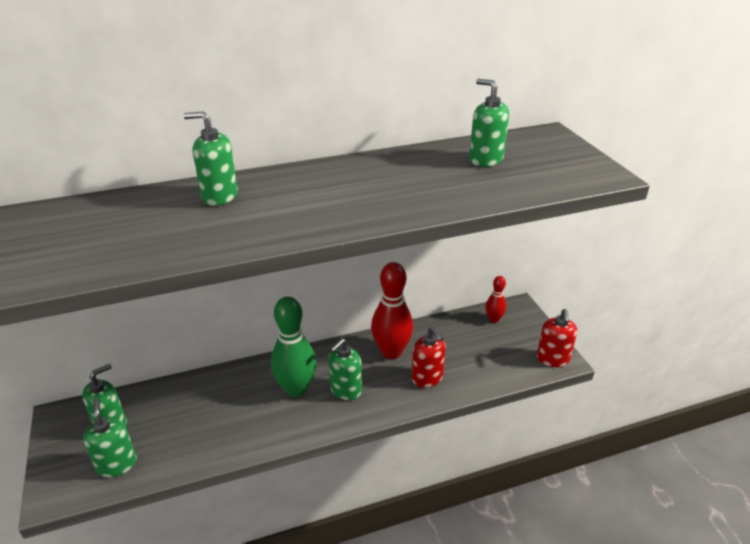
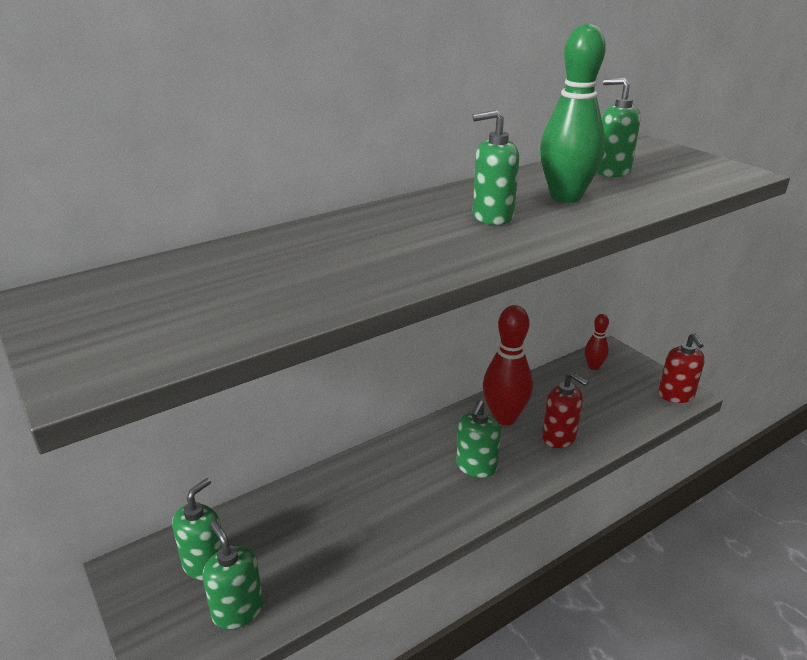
camera: 15 degrees left, 5 degrees down
green soap dispenser [184,111,238,206] -> green soap dispenser moved to [473,110,519,225]
green bowling pin [271,297,316,397] -> green bowling pin moved to [540,23,606,203]

